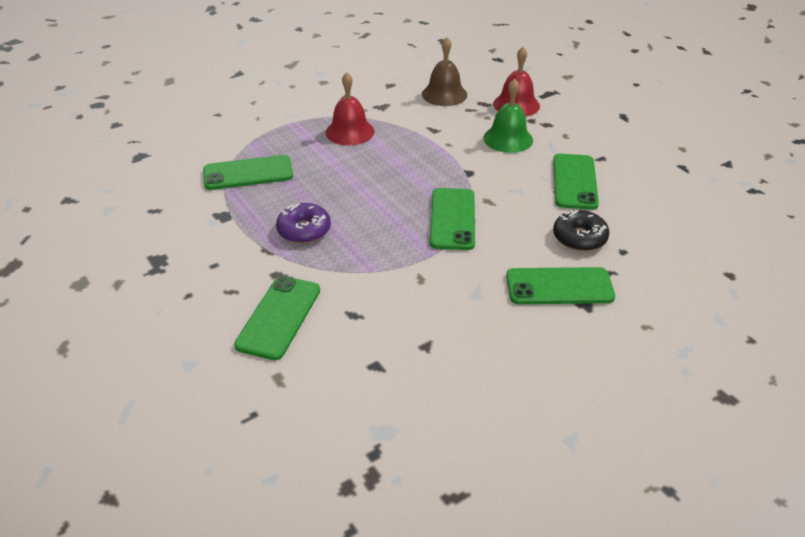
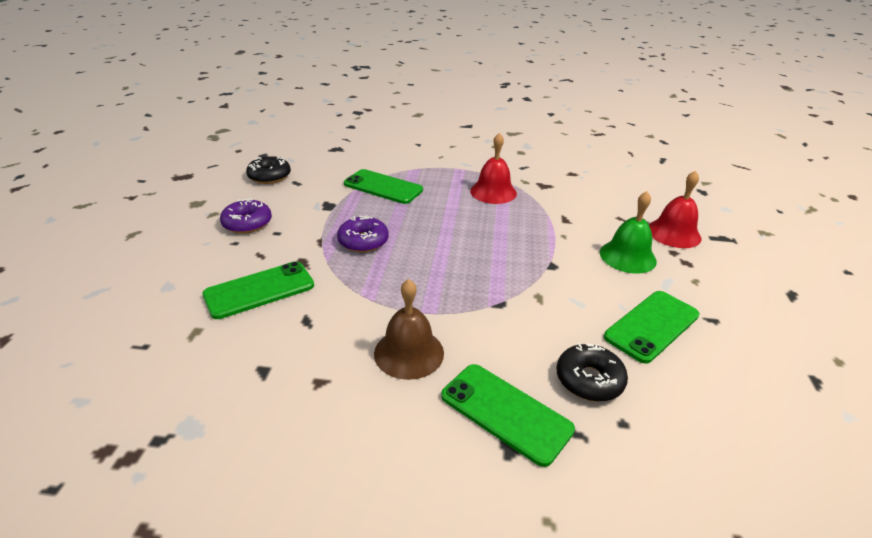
camera: 40 degrees right, 5 degrees down
brown bell [422,37,467,106] -> brown bell moved to [374,279,444,380]
green phone [430,188,475,250] -> none
none -> purple donut [220,198,272,234]
none -> black donut [246,156,291,184]

